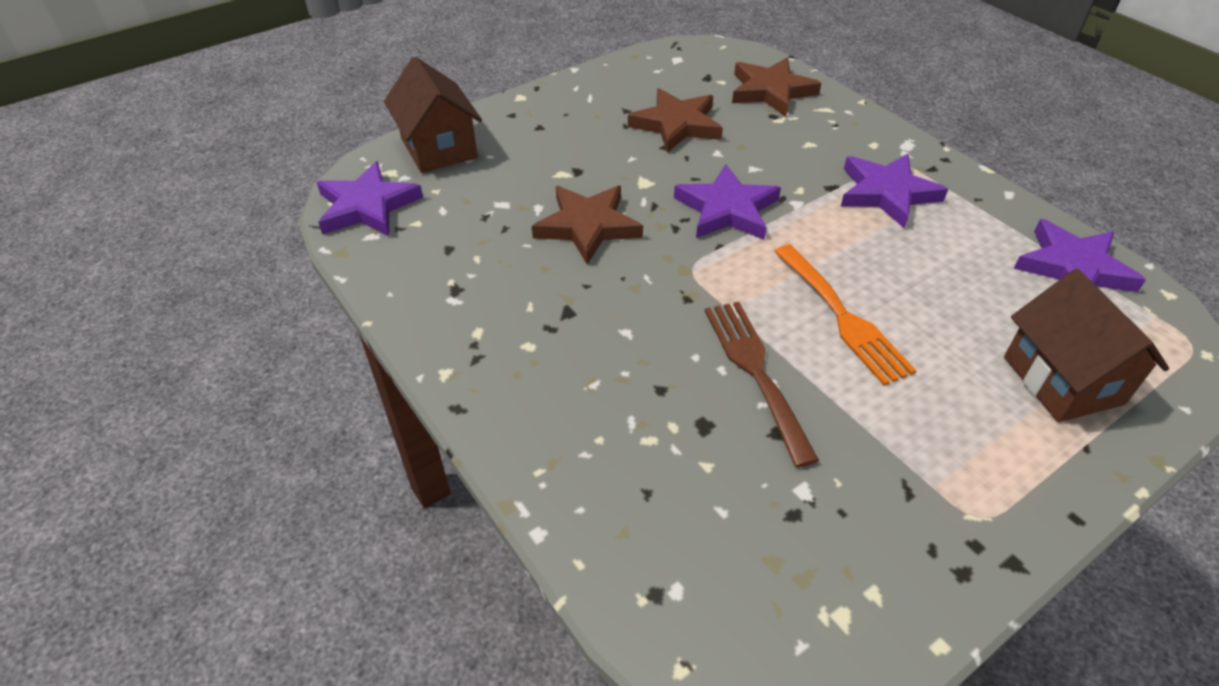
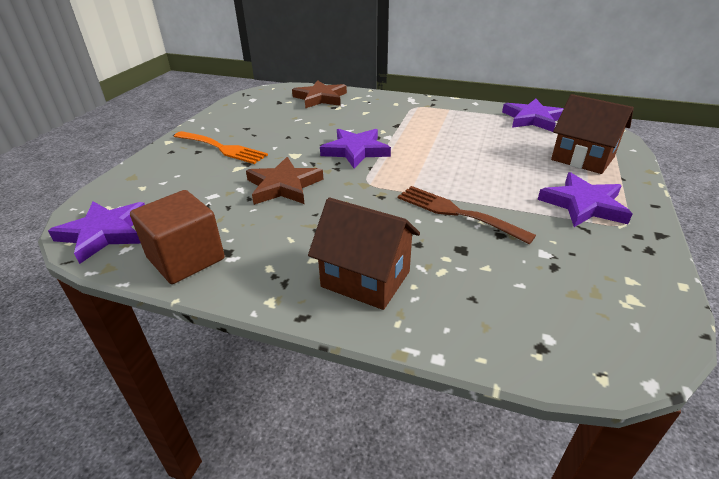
camera: 35 degrees left, 10 degrees down
brown house [384,57,482,173] -> brown house moved to [308,198,420,310]
brown star [628,88,723,153] -> none
orange fork [774,244,917,386] -> orange fork moved to [174,131,268,164]
purple star [841,154,948,229] -> purple star moved to [538,172,632,227]
none -> brown cube [130,190,225,284]

